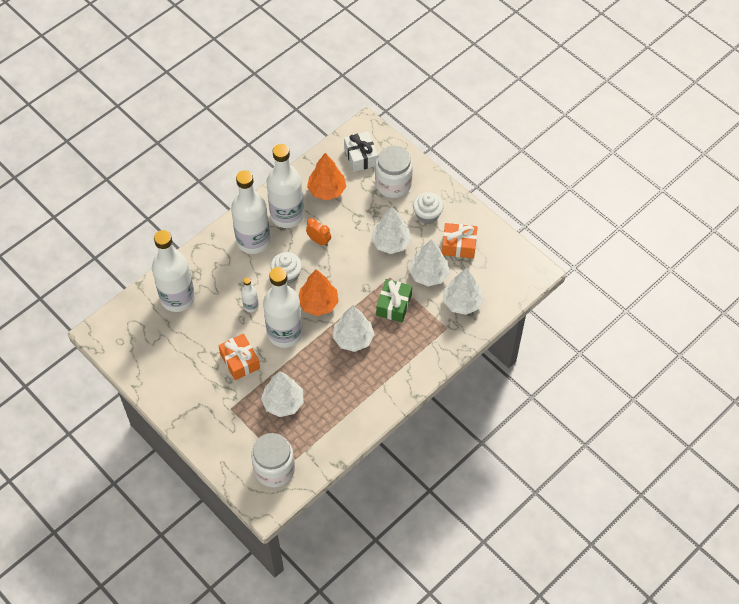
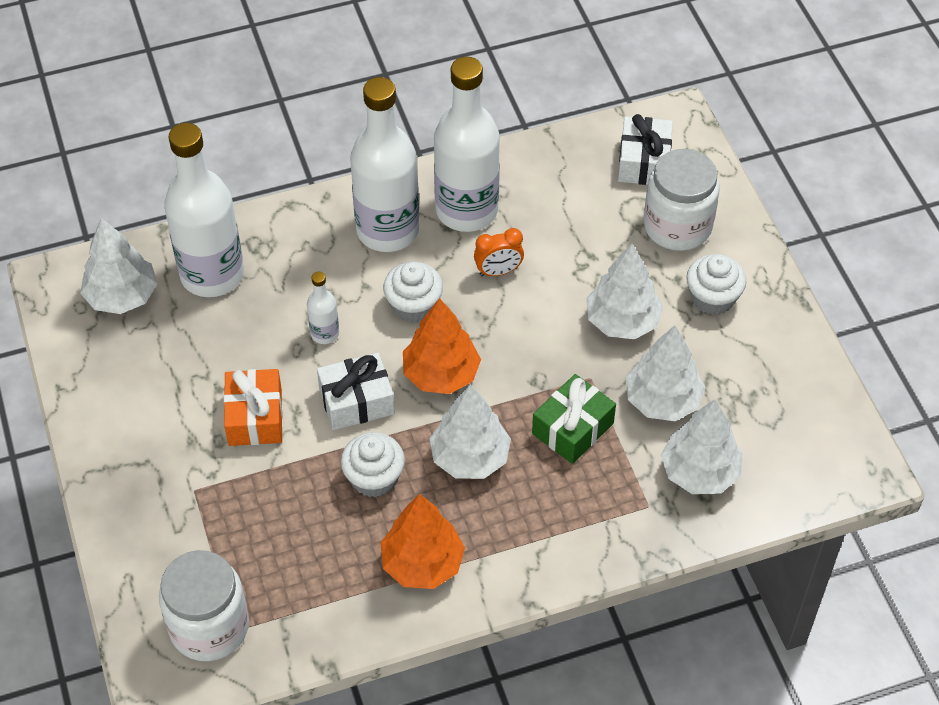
camera: 25 degrees right, 5 degrees down
white tree [261,371,304,417] -> white tree moved to [80,218,158,314]
white bottle [263,267,303,348] -> white gift [317,353,395,430]
orange clock [306,218,331,246] -> orange clock turned 105 degrees clockwise [474,228,524,276]
orange tree [307,153,346,201] -> orange tree moved to [380,494,465,589]
orange gift [442,223,477,258] -> none
none -> white cupcake [341,432,405,497]

